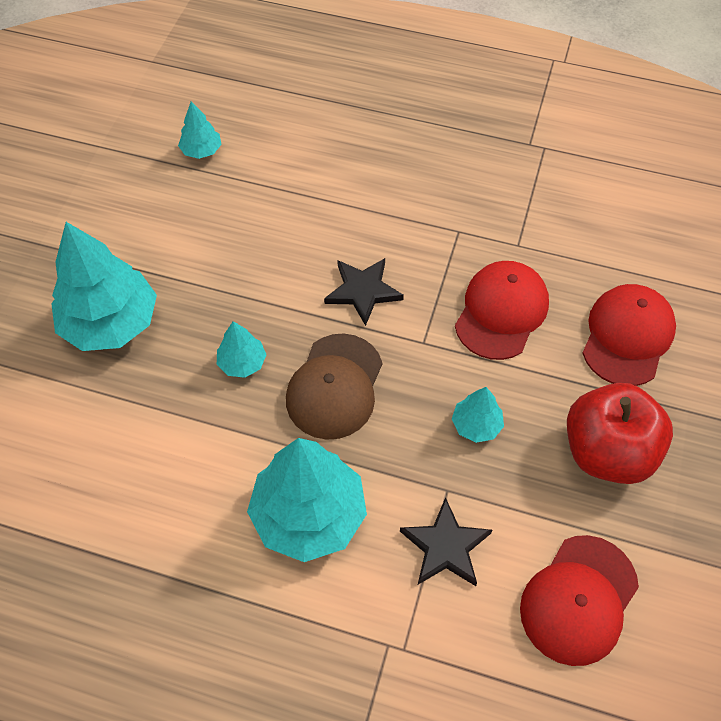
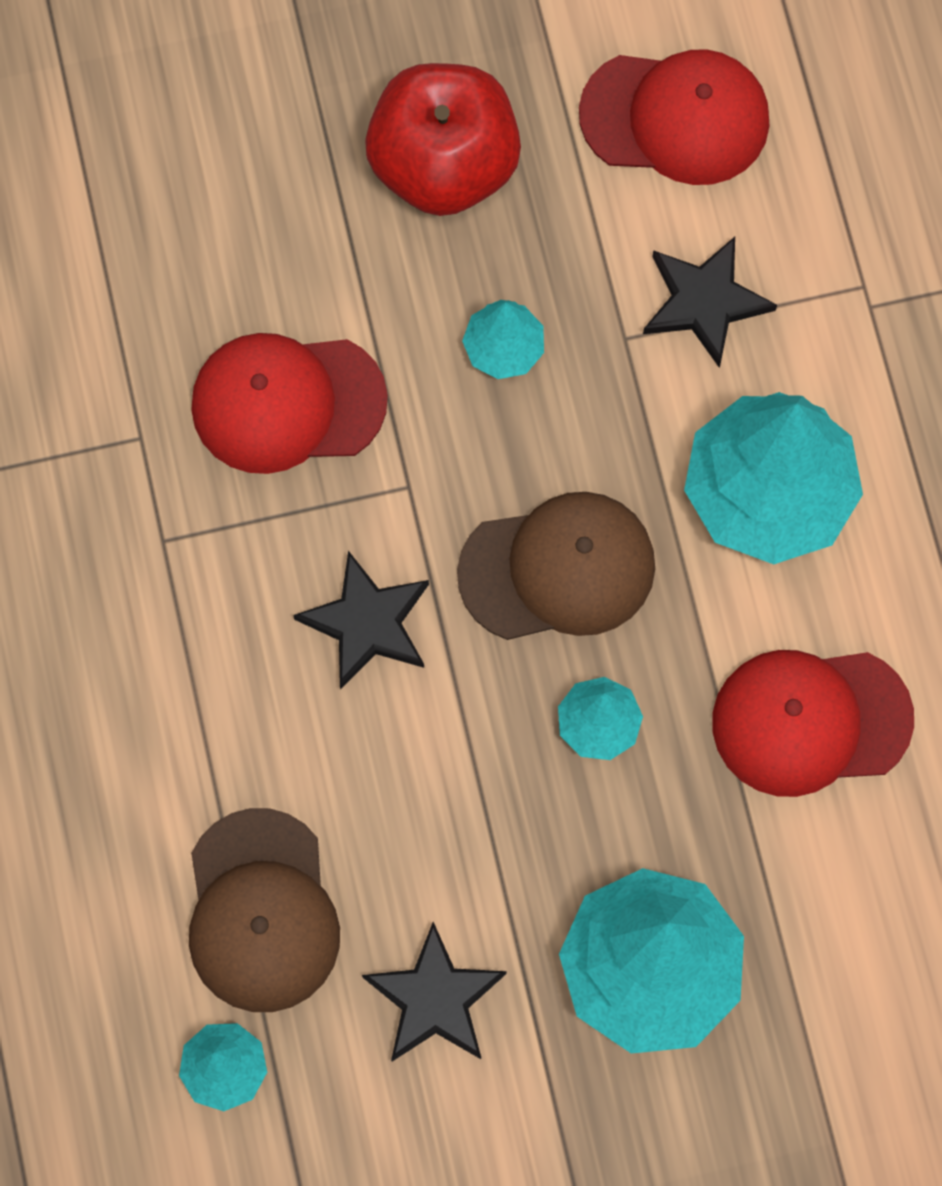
camera: 120 degrees left, 15 degrees up
red cap [583,284,676,386] -> red cap moved to [712,650,914,797]
none -> brown cap [189,808,340,1012]
none -> black star [362,922,507,1061]

